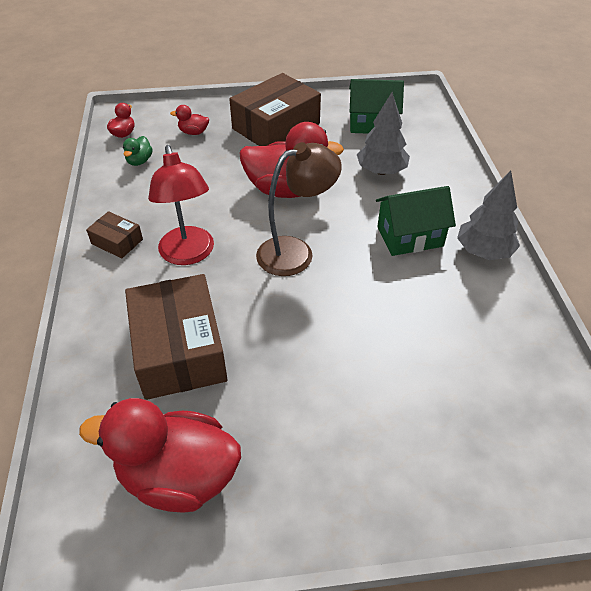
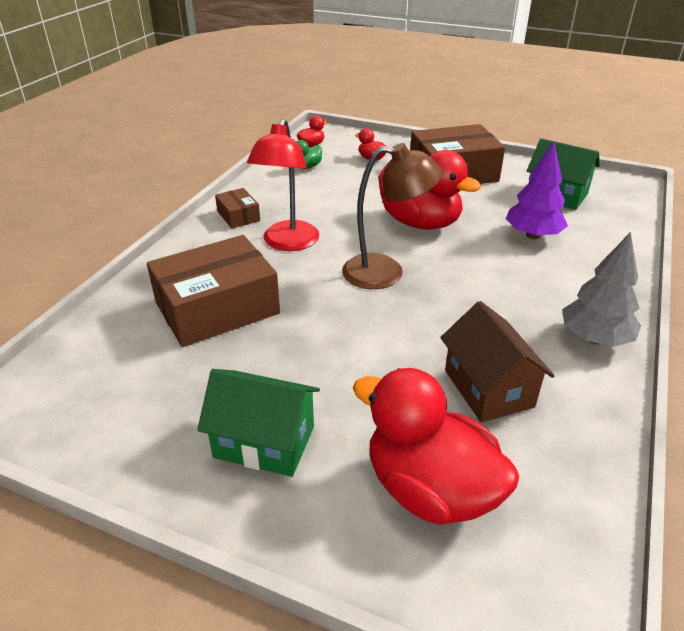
camera: 30 degrees right, 10 degrees down
red duck [79,398,241,513] -> red duck moved to [353,368,519,525]
brown box [125,274,228,400] -> brown box turned 45 degrees clockwise [147,235,280,347]
grey tree [357,92,410,175] -> purple tree [505,141,568,239]
green house [376,186,456,256] -> green house moved to [197,369,320,477]
none -> brown house [440,301,554,422]

